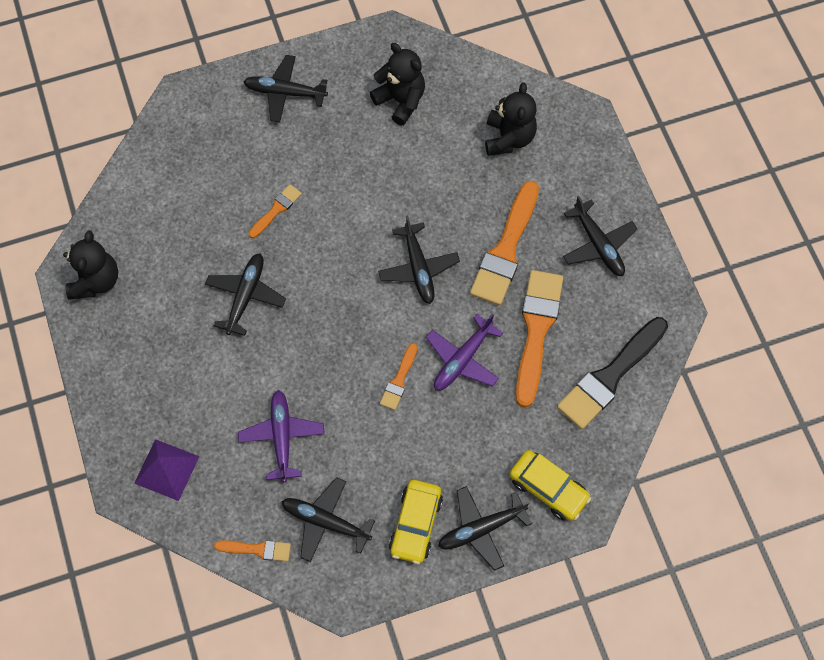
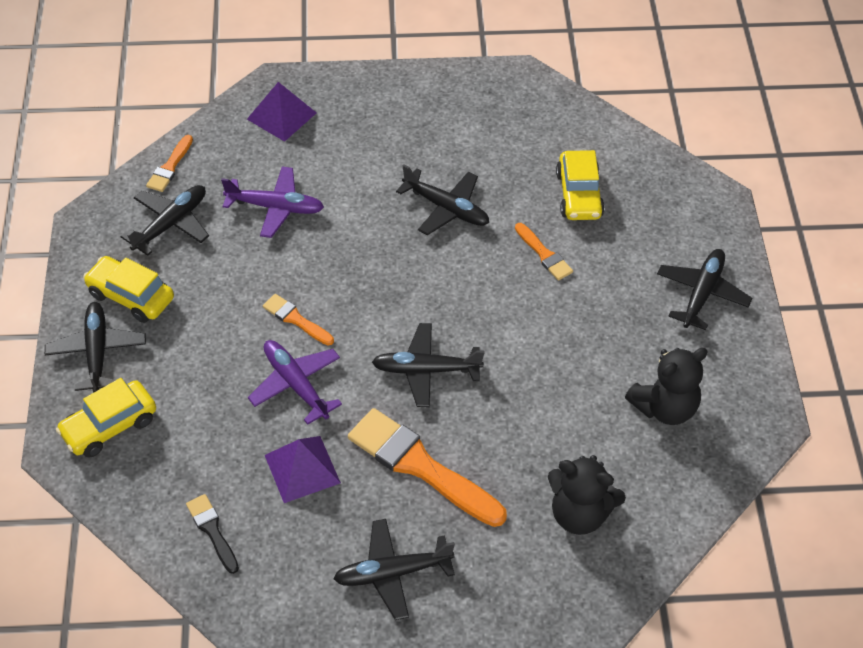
camera: 105 degrees right, 15 degrees down
black teddy bear [63,230,118,300] -> none
orange brush [516,270,563,408] -> purple pyramid [265,436,341,503]
black brush [557,317,668,429] -> black brush [186,494,239,574], size x0.50
none -> yellow car [556,150,605,220]

